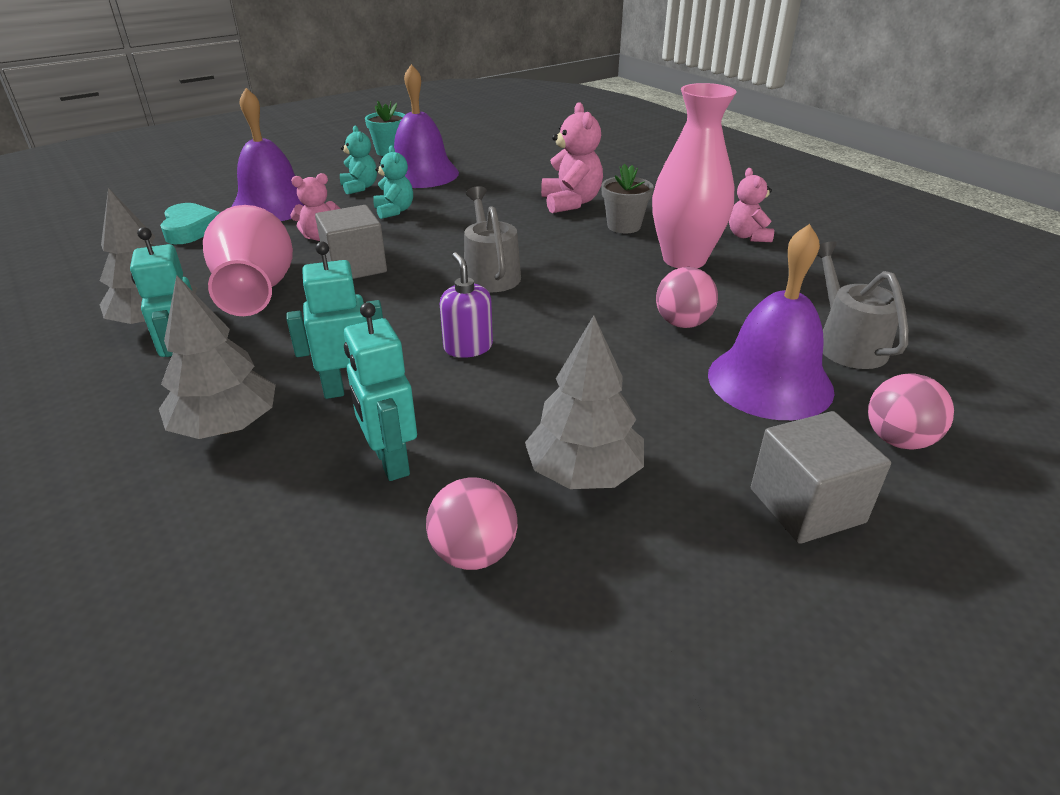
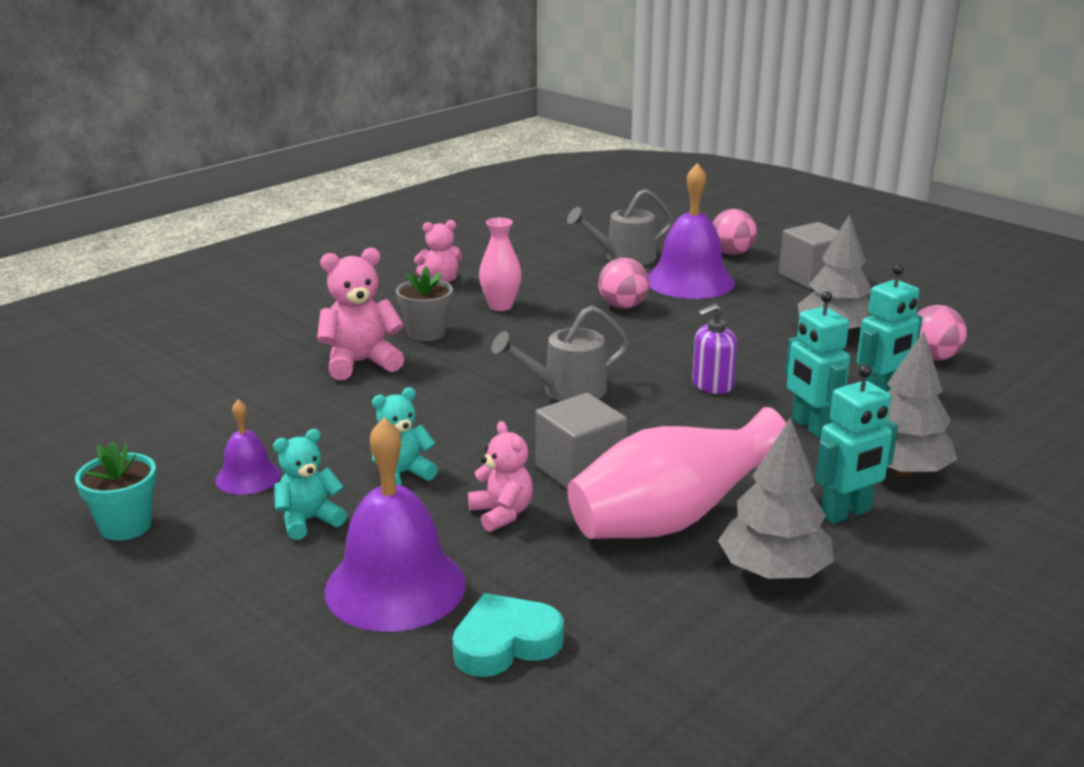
camera: 100 degrees left, 10 degrees down
purple bell [384,64,459,188] -> purple bell [215,399,281,495], size x0.53
pink vase [652,83,737,268] -> pink vase [479,218,522,311], size x0.56

